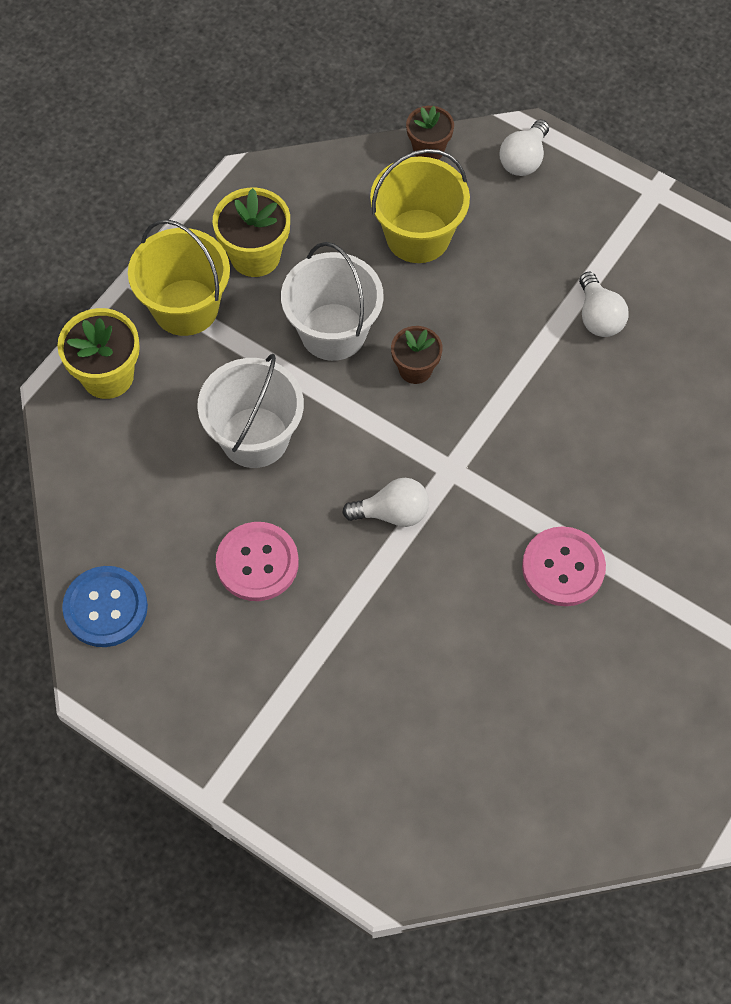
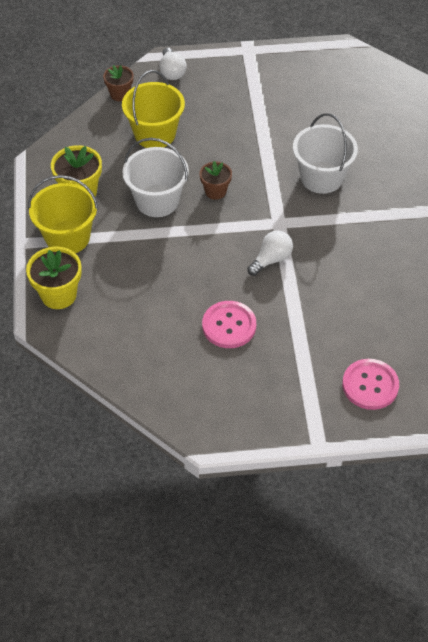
camera: 40 degrees left, 10 degrees down
blue button [62,566,148,647] -> none
white bucket [197,354,304,468] -> white bucket moved to [293,113,358,194]
pink button [522,526,606,606] -> pink button moved to [342,359,399,410]
white light bulb [579,272,629,337] -> none

